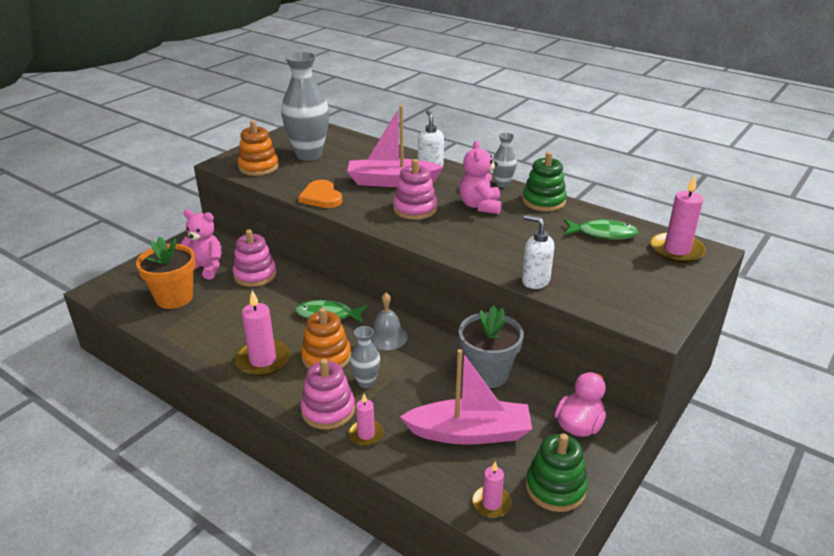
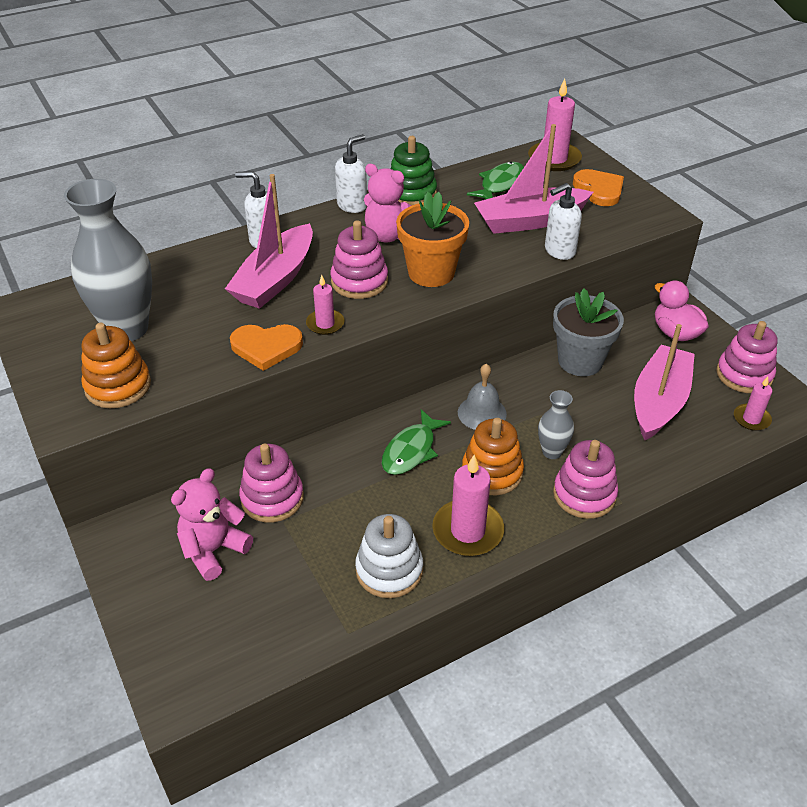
camera: 65 degrees left, 10 degrees up
orange flower pot [136,237,195,309] -> orange flower pot moved to [396,192,469,287]
pink candle [348,394,384,446] -> pink candle moved to [306,275,344,335]
grey vase [493,133,517,188] -> white soap dispenser [335,134,367,213]
green stacking toy [526,433,588,512] -> pink stacking toy [716,321,778,393]
none -> white stacking toy [355,514,423,598]
none -> pink boat [474,124,593,234]
none -> orange heart [573,169,624,206]

